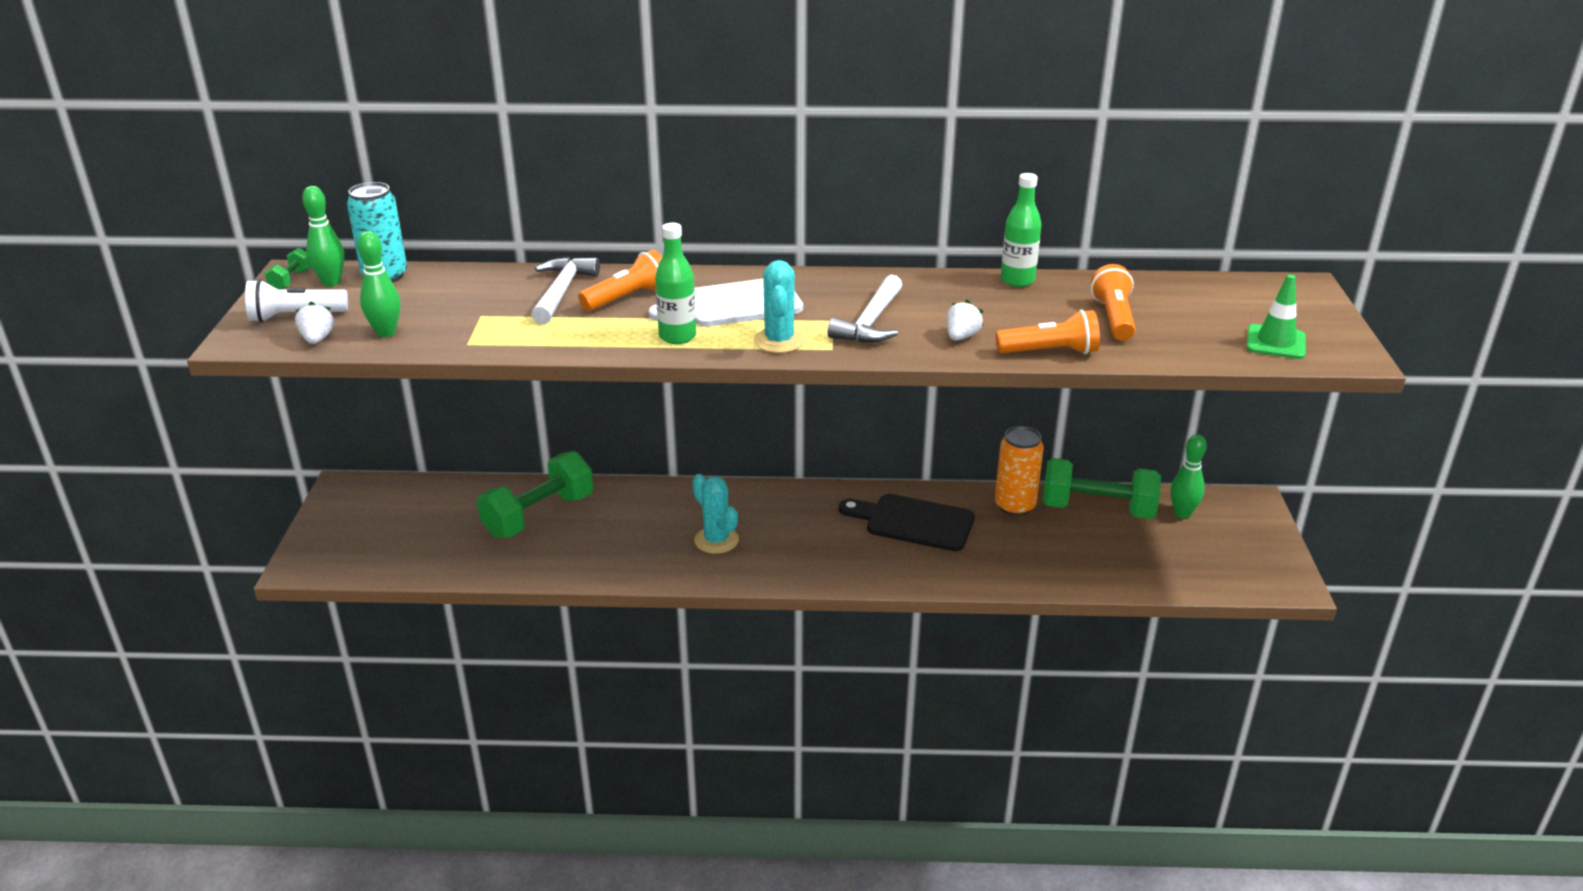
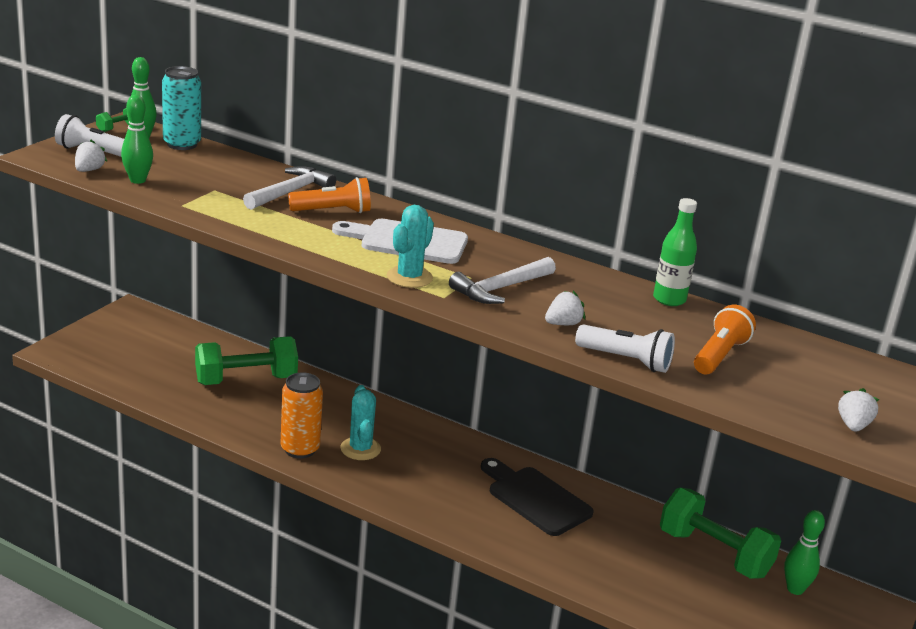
camera: 25 degrees right, 5 degrees down
green bottle [655,223,696,344] -> none
orange can [995,426,1044,516] -> orange can moved to [281,373,323,458]
orange flashlight [996,310,1100,354] -> white flashlight [575,324,675,373]
green traffic cone [1246,275,1306,359] -> white strawberry [838,388,879,432]

